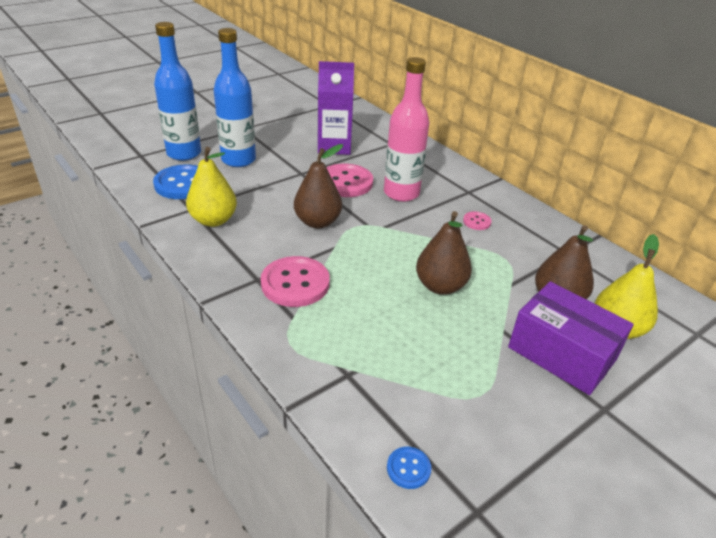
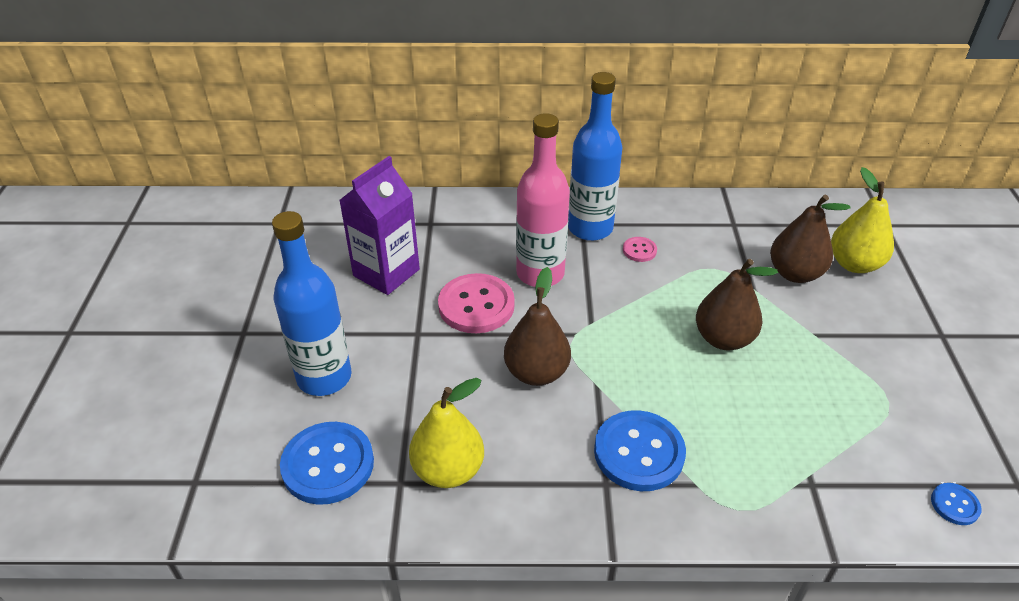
camera: 50 degrees left, 5 degrees up
blue bottle [154,22,201,161] -> blue bottle moved to [568,72,622,241]
pink button [261,256,330,307] -> blue button [594,410,686,491]
purple box [508,281,634,395] -> none

